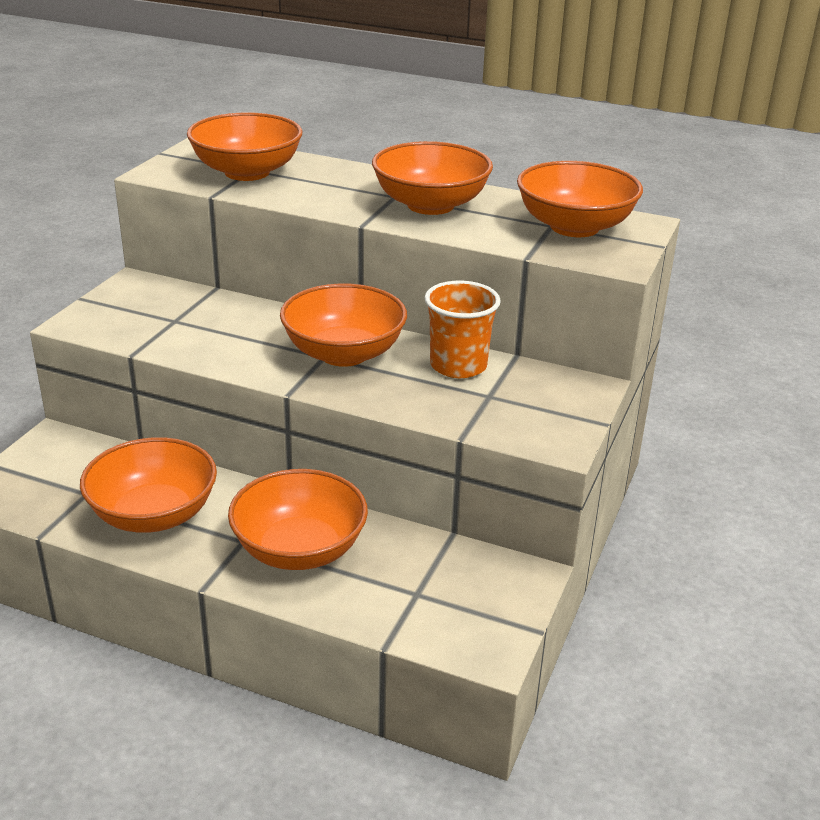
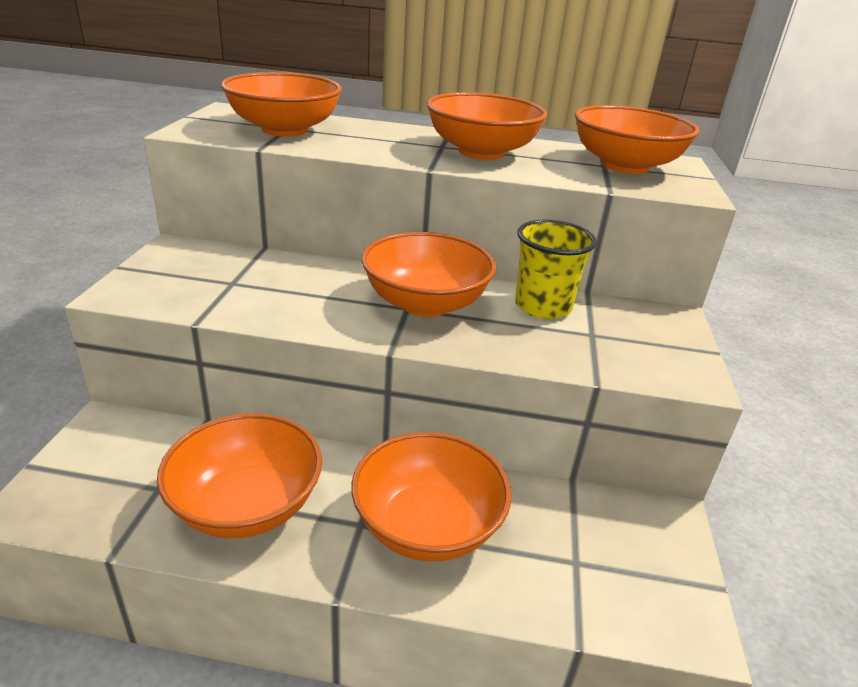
camera: 15 degrees left, 0 degrees up
orange cup [424,281,501,378] -> yellow cup [515,220,597,319]

